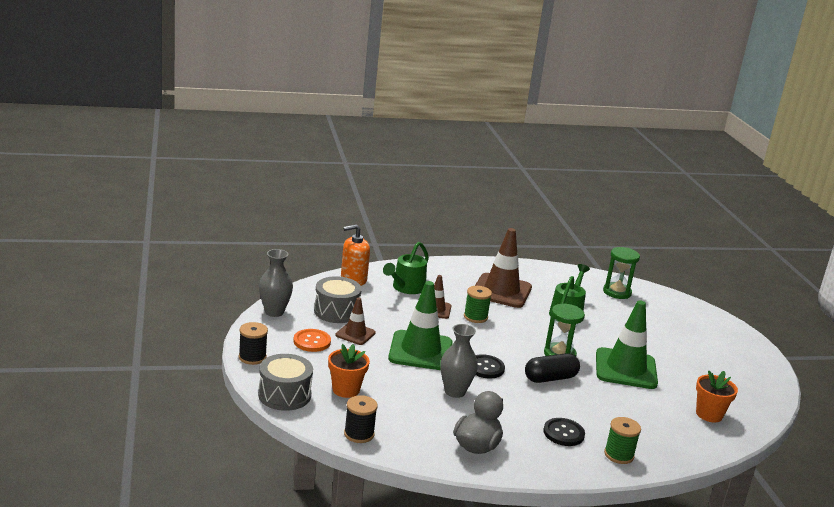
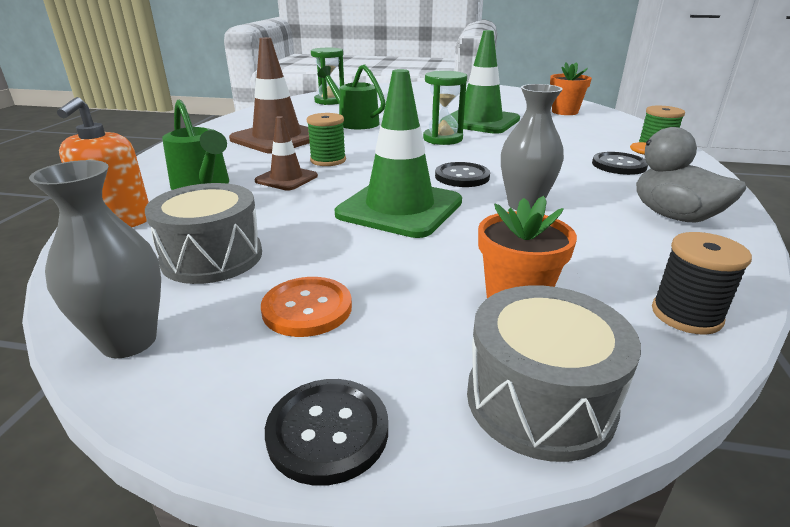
camera: 65 degrees left, 5 degrees up
black spool [239,322,268,365] -> black button [265,379,388,486]
brown traffic cone [336,297,376,345] -> none
black capsule [525,353,580,383] -> none

